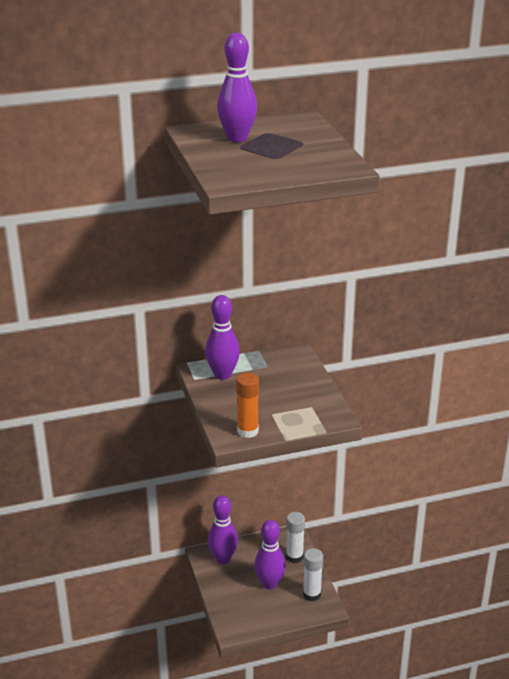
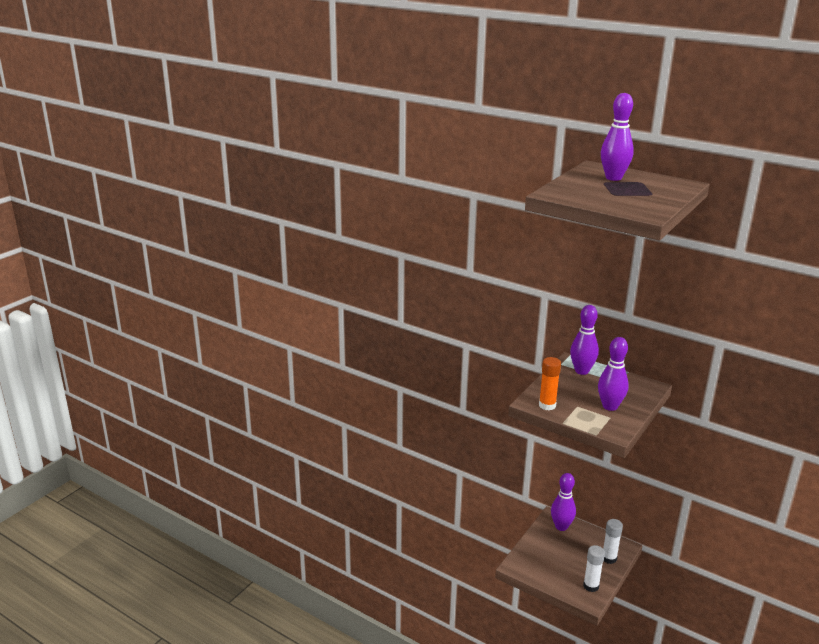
camera: 50 degrees right, 5 degrees down
purple bowling pin [254,520,286,589] -> purple bowling pin moved to [598,337,629,411]

